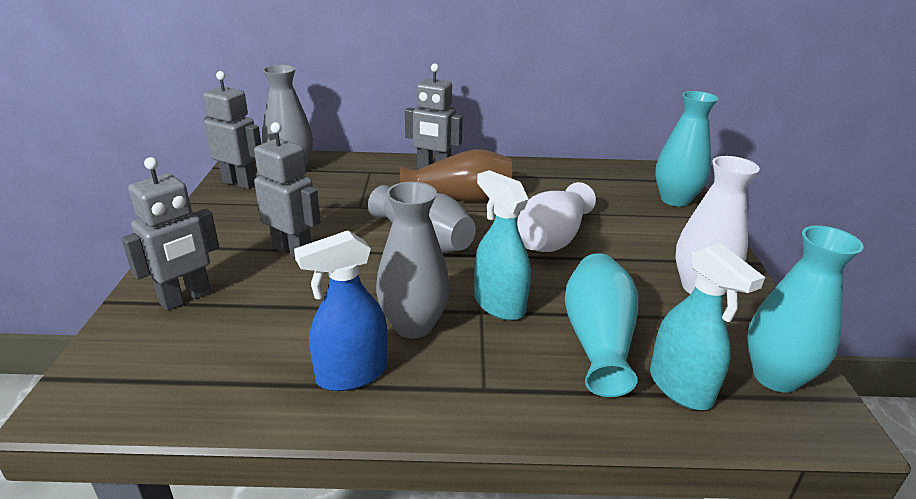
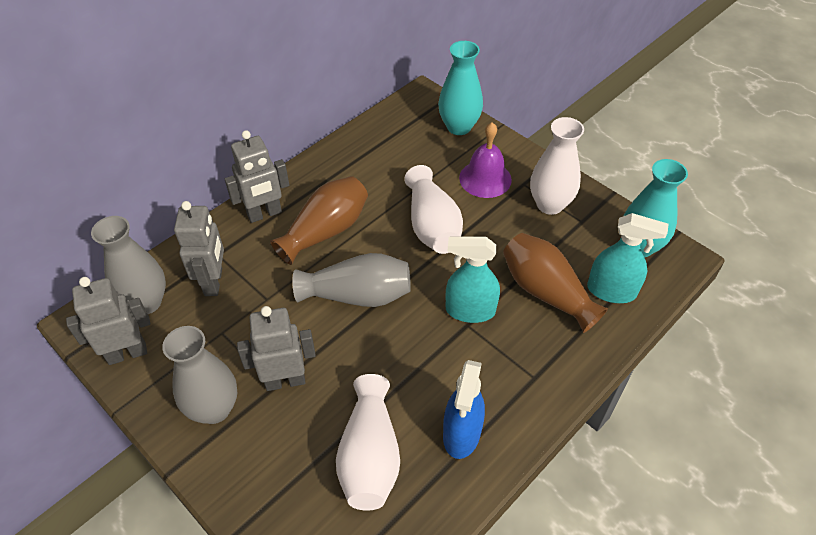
camera: 45 degrees left, 20 degrees up
grey robot [121,157,219,311] -> grey robot moved to [174,201,224,296]
grey vase [376,182,450,338] -> grey vase moved to [162,326,237,424]
turquoise vase [565,253,638,397] -> brown vase [503,233,608,333]
none -> white vase [336,374,400,511]
none -> purple bell [459,122,512,198]

